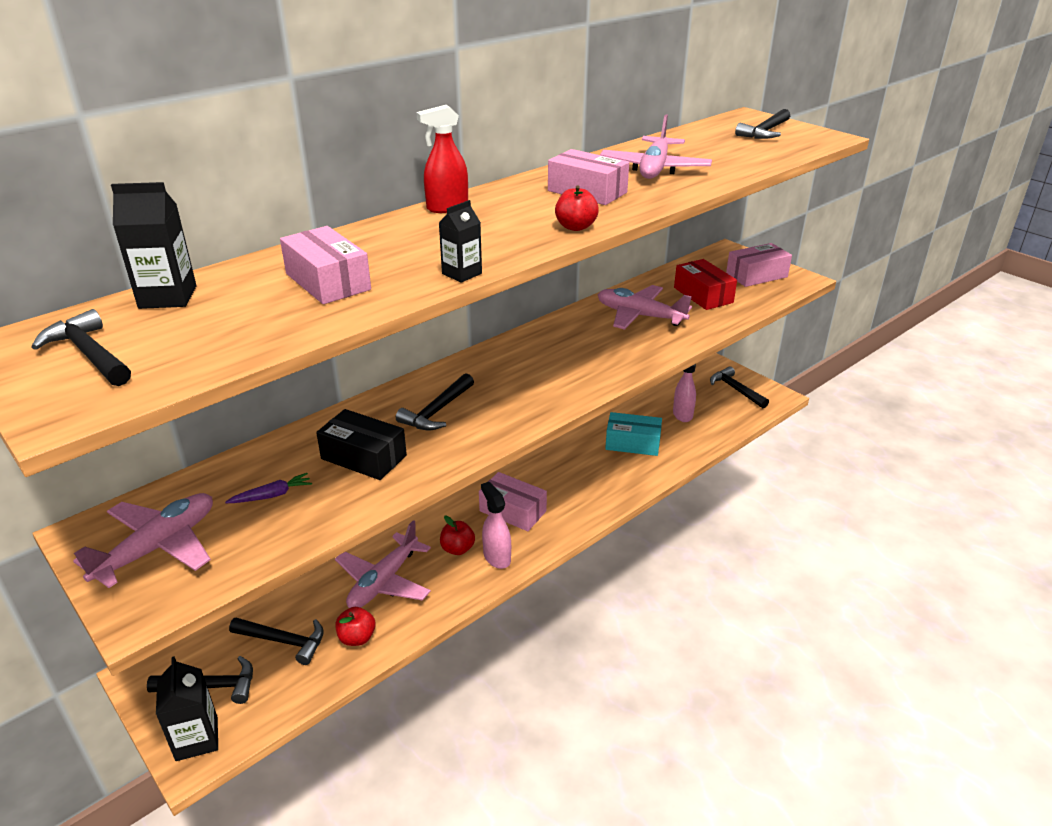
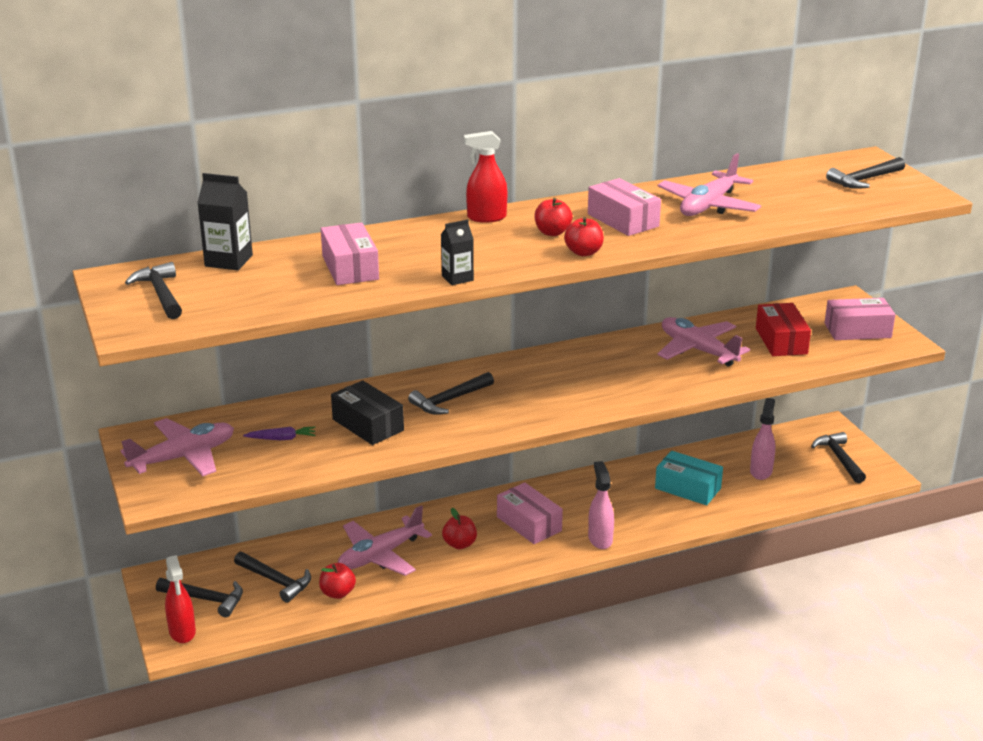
camera: 20 degrees right, 5 degrees down
black carton [156,656,218,761] -> red spray bottle [165,555,196,643]
pink spray bottle [481,482,511,569] -> pink spray bottle moved to [588,461,614,549]
none -> red apple [534,198,573,236]

